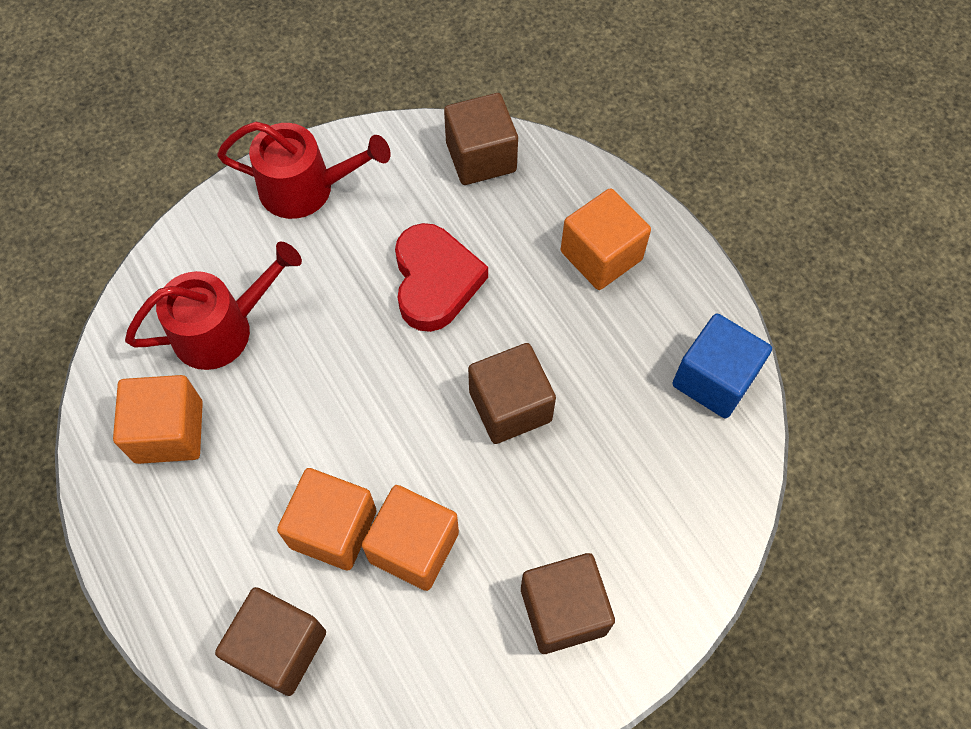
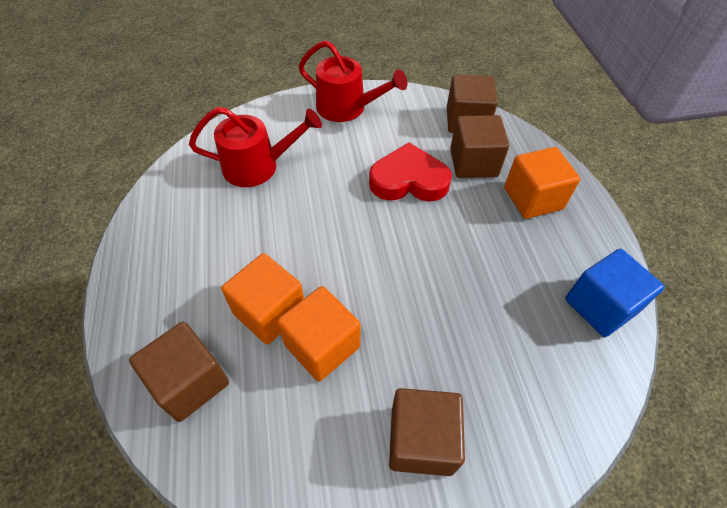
camera: 20 degrees right, 10 degrees down
orange cube [113,375,203,464] -> none
red heart [395,223,488,332] -> red heart turned 105 degrees counterclockwise [369,142,452,201]
brown cube [468,343,556,444] -> brown cube moved to [450,115,509,178]

